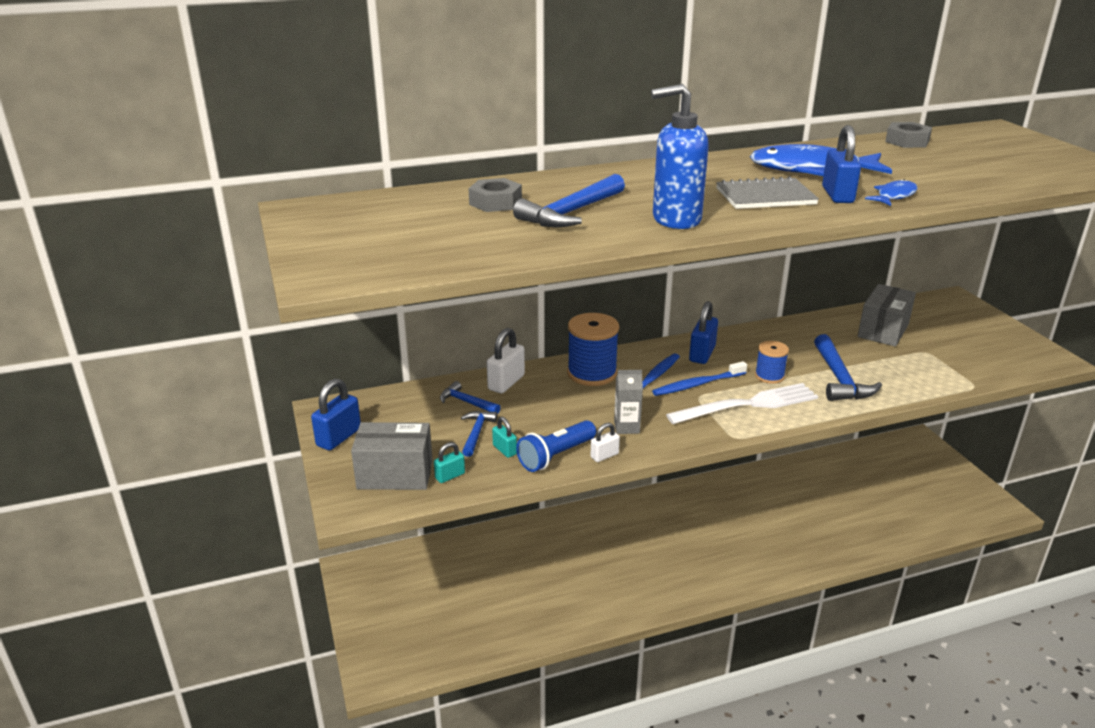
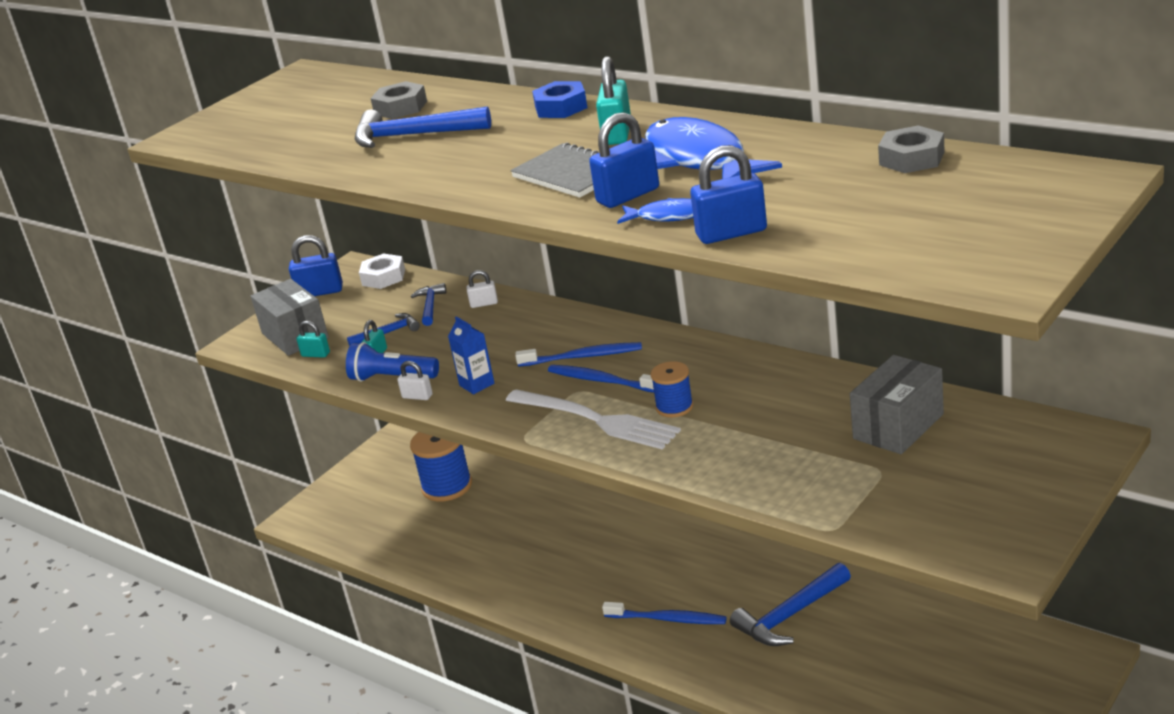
camera: 60 degrees right, 0 degrees up
white padlock [487,328,525,393] -> white padlock [467,270,498,308], size x0.57
blue spool [567,313,619,386] -> blue spool moved to [410,432,472,502]
grey carton [614,370,643,434] -> blue carton [448,316,494,394]
blue soap dispenser [651,84,709,229] -> none
blue padlock [689,301,718,364] -> blue padlock moved to [690,145,767,244]
blue hammer [814,334,882,401] -> blue hammer moved to [730,563,851,646]
grey box [858,284,916,347] -> grey box turned 45 degrees counterclockwise [850,355,944,454]
none -> white nut [359,253,405,289]
none -> blue nut [532,81,588,118]
none -> turquoise padlock [596,56,631,145]
none -> blue toothbrush [602,602,726,624]

